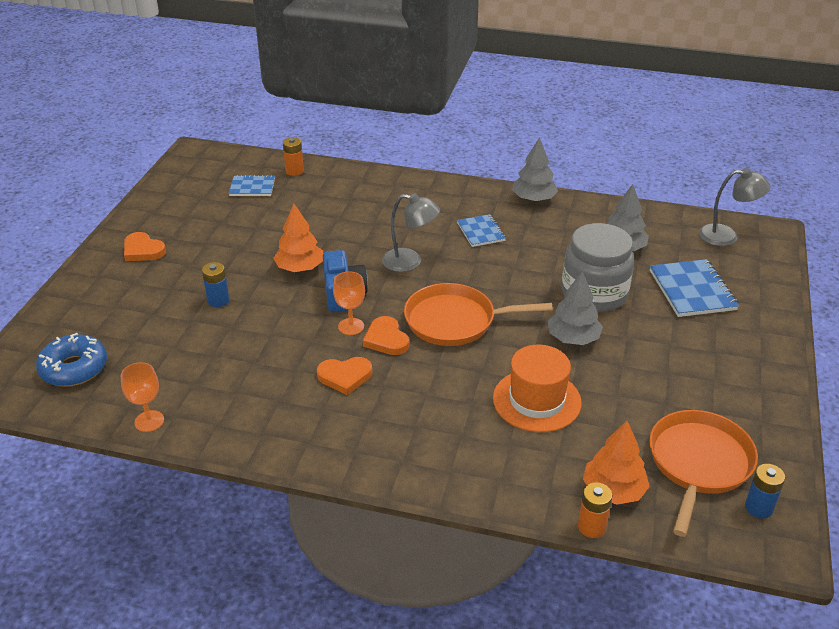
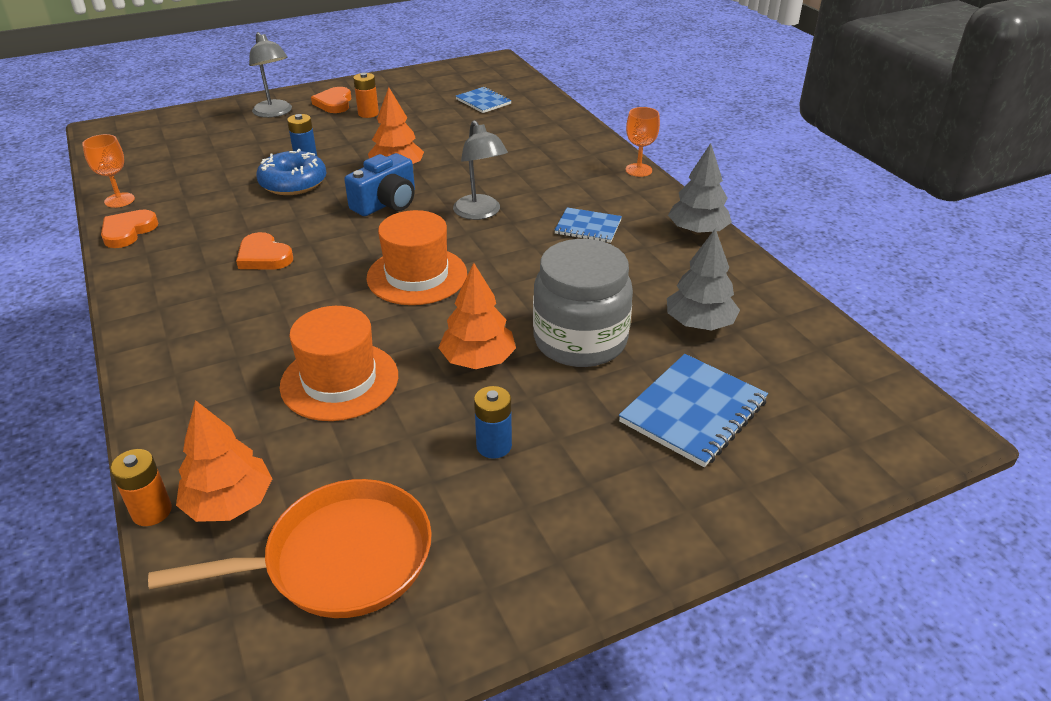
camera: 50 degrees right, 0 degrees up
blue donut [36,333,107,386] -> blue donut moved to [256,149,326,195]
orange battery [283,137,304,176] -> orange battery moved to [353,73,379,118]
orange goblet [333,271,365,335] -> orange goblet moved to [625,107,660,177]
orange heart [363,316,409,355] -> orange heart moved to [101,210,158,248]
orange pan [404,283,553,346] -> orange hat [366,210,467,305]
blue notebook [457,214,506,247] -> blue notebook turned 75 degrees clockwise [555,207,622,243]
grey tree [547,271,603,345] -> orange tree [439,263,516,369]
grey lamp [699,168,770,246] -> grey lamp moved to [249,32,292,118]
blue battery [745,464,785,519] -> blue battery moved to [474,386,512,459]

